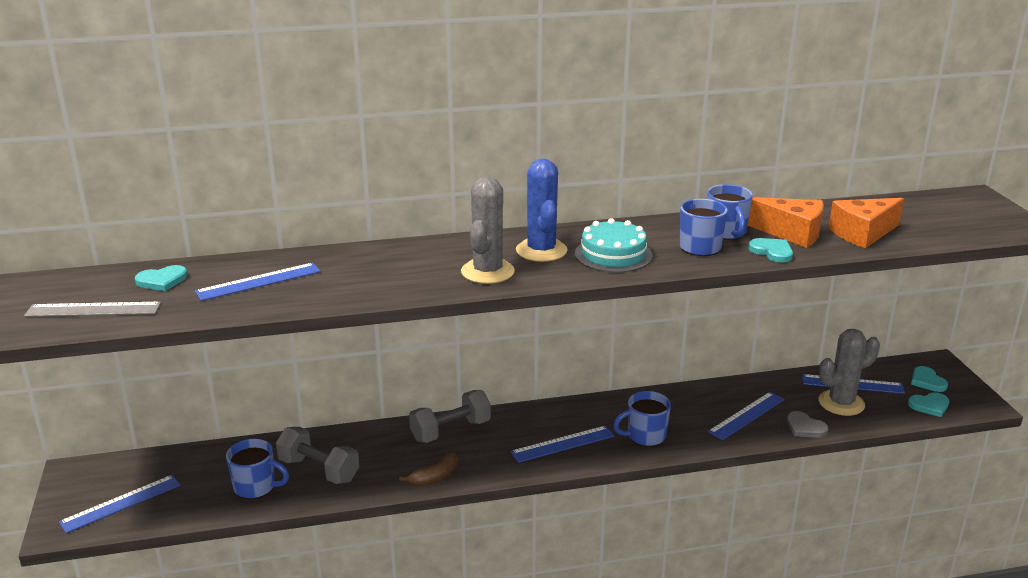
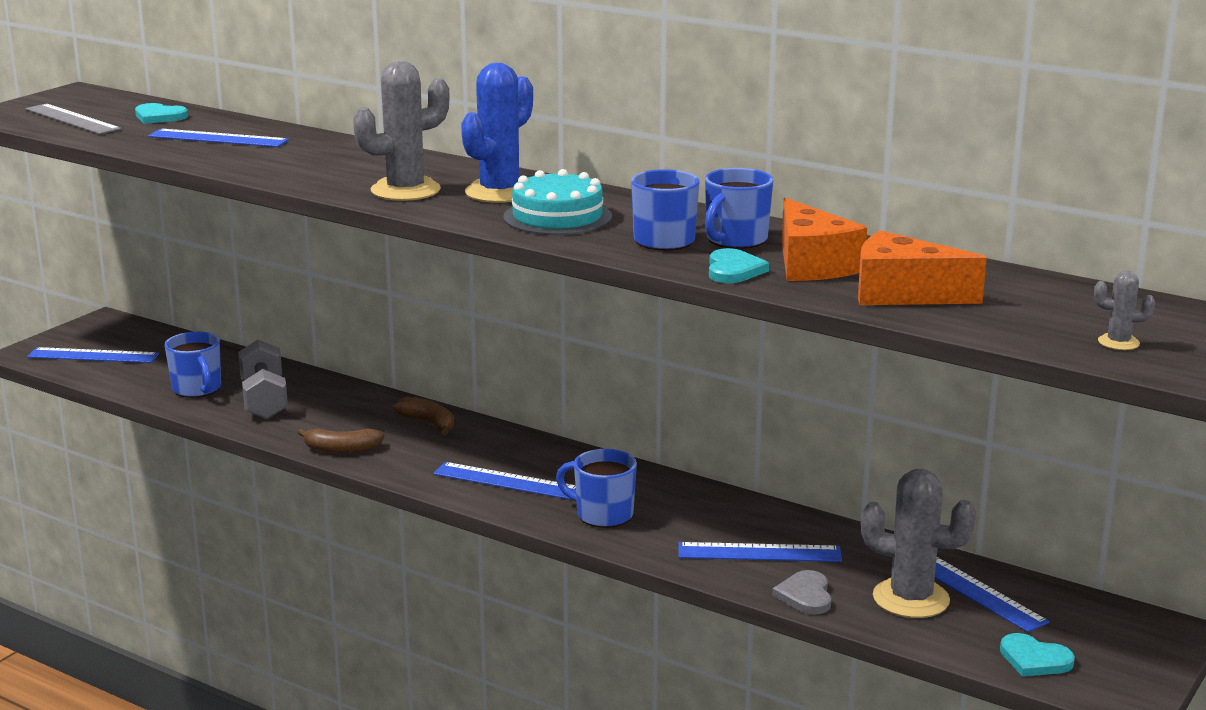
camera: 45 degrees right, 5 degrees down
grey dumbbell [409,390,491,443] -> brown banana [393,396,454,435]
turquoise heart [911,366,948,392] -> none
none -> grey cactus [1094,271,1155,350]

